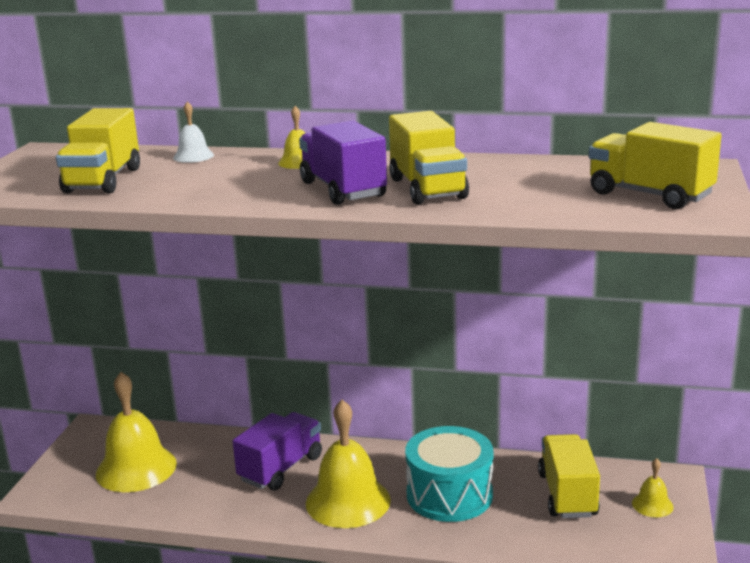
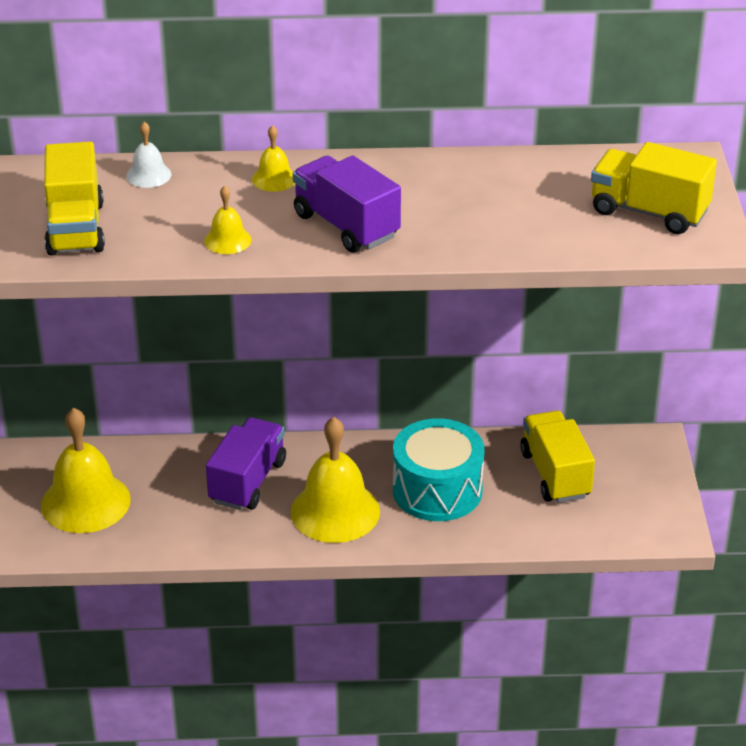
camera: 15 degrees left, 15 degrees up
yellow truck [389,111,469,205] -> none
yellow bell [632,458,673,517] -> yellow bell moved to [204,185,252,254]

